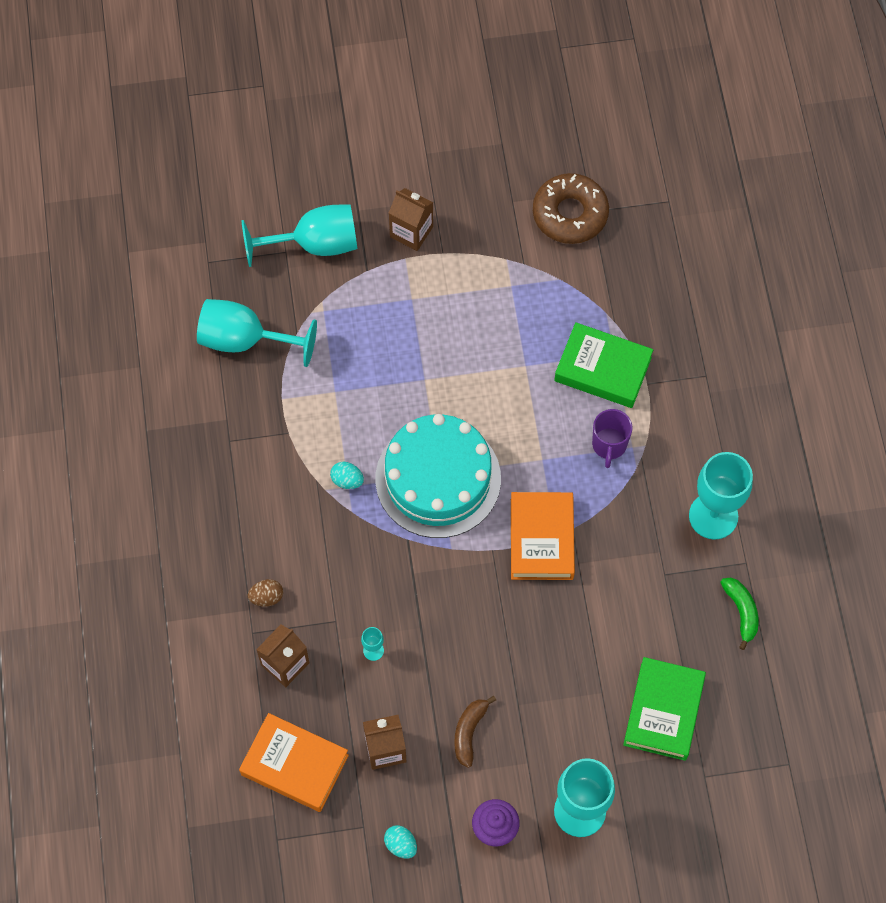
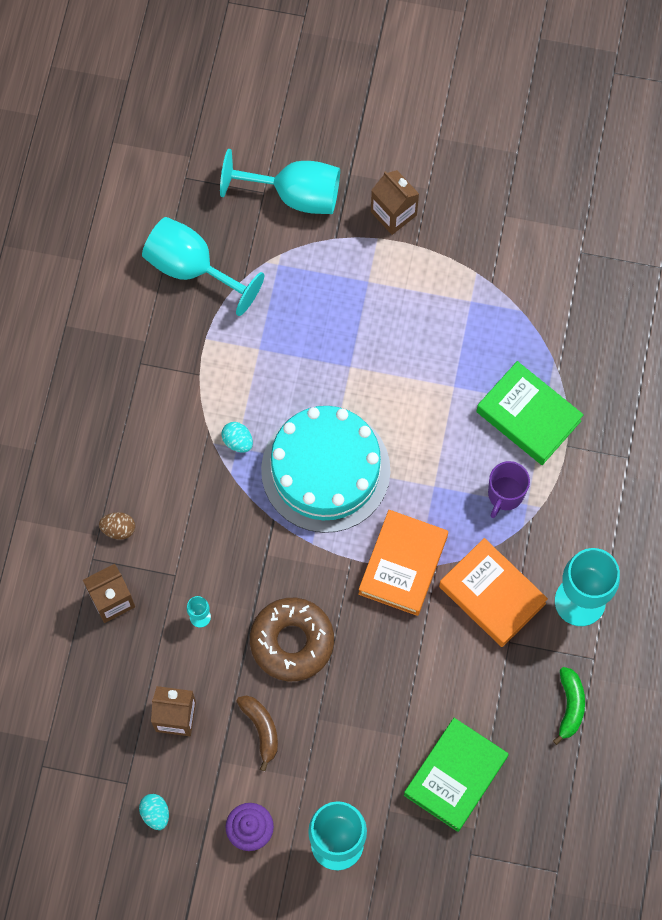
camera: 20 degrees right, 5 degrees up
orange book [239,713,349,812] -> orange book moved to [439,538,548,647]
brown banana [454,695,496,768] -> brown banana turned 120 degrees clockwise [236,696,278,771]
brown donut [533,173,609,244] -> brown donut moved to [250,598,334,681]

